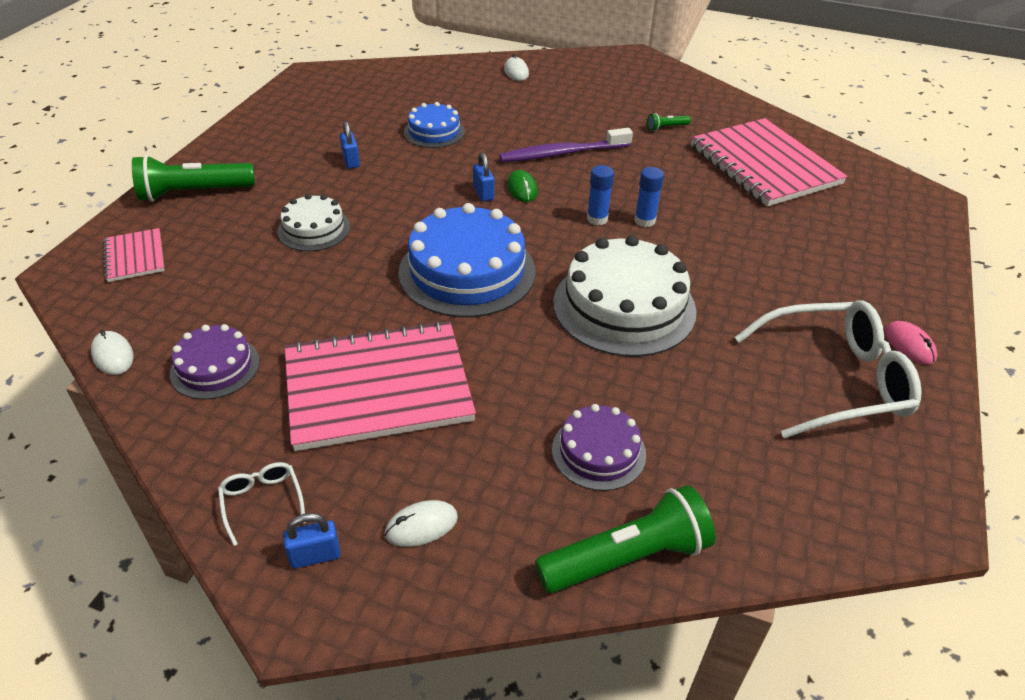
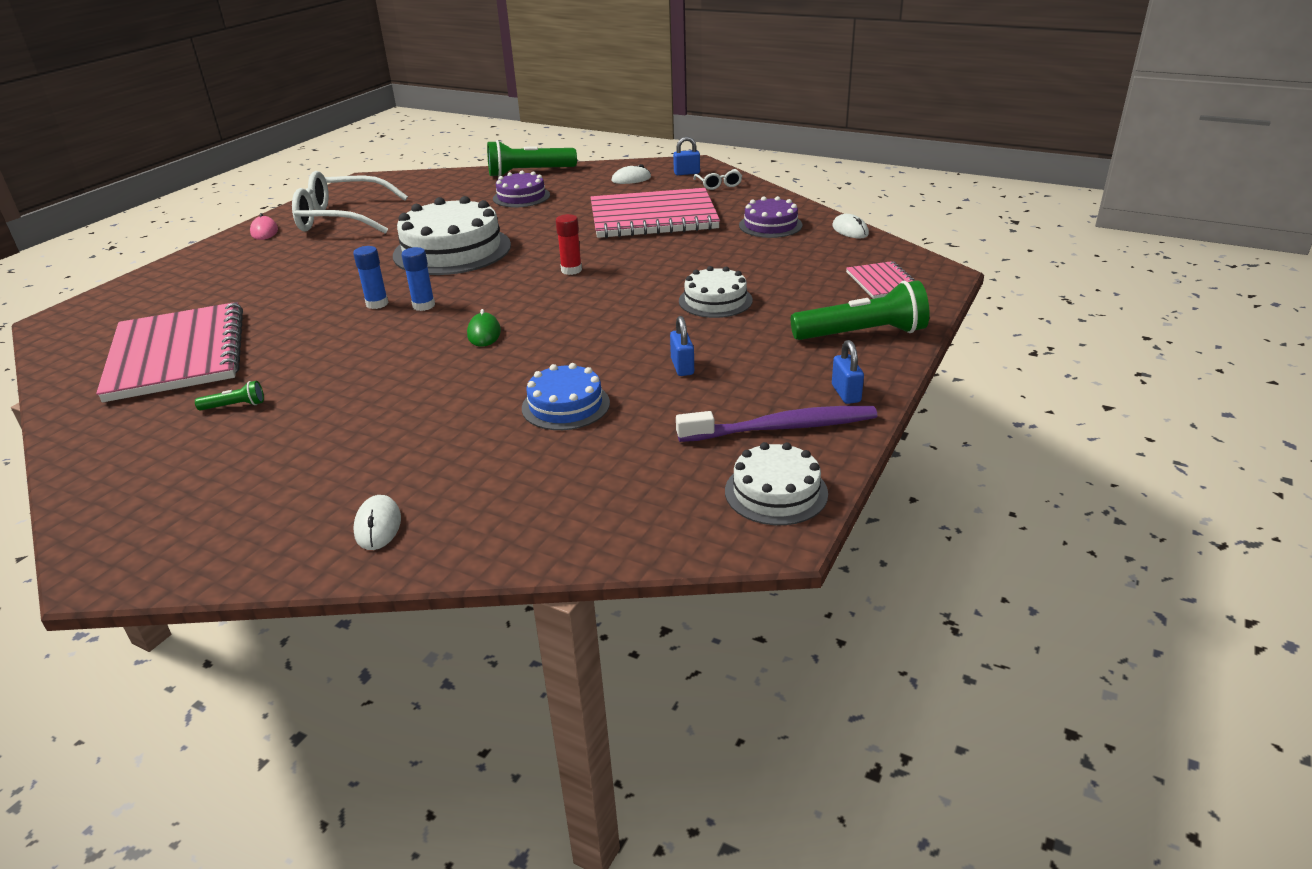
camera: 170 degrees left, 10 degrees down
blue cake [398,203,536,317] -> red glue stick [556,214,582,275]
blue padlock [473,152,494,201] -> blue padlock moved to [832,340,864,404]
purple toothbrush [499,128,633,162] -> purple toothbrush moved to [676,406,877,442]
none -> white cake [725,442,828,525]

